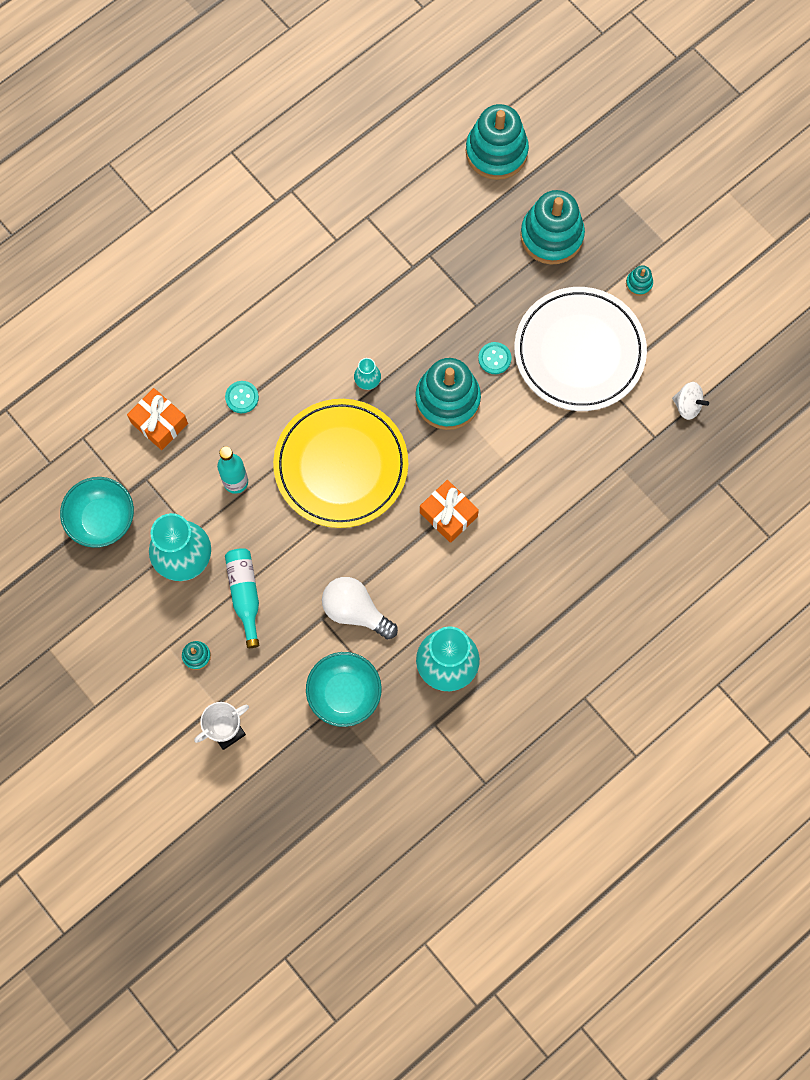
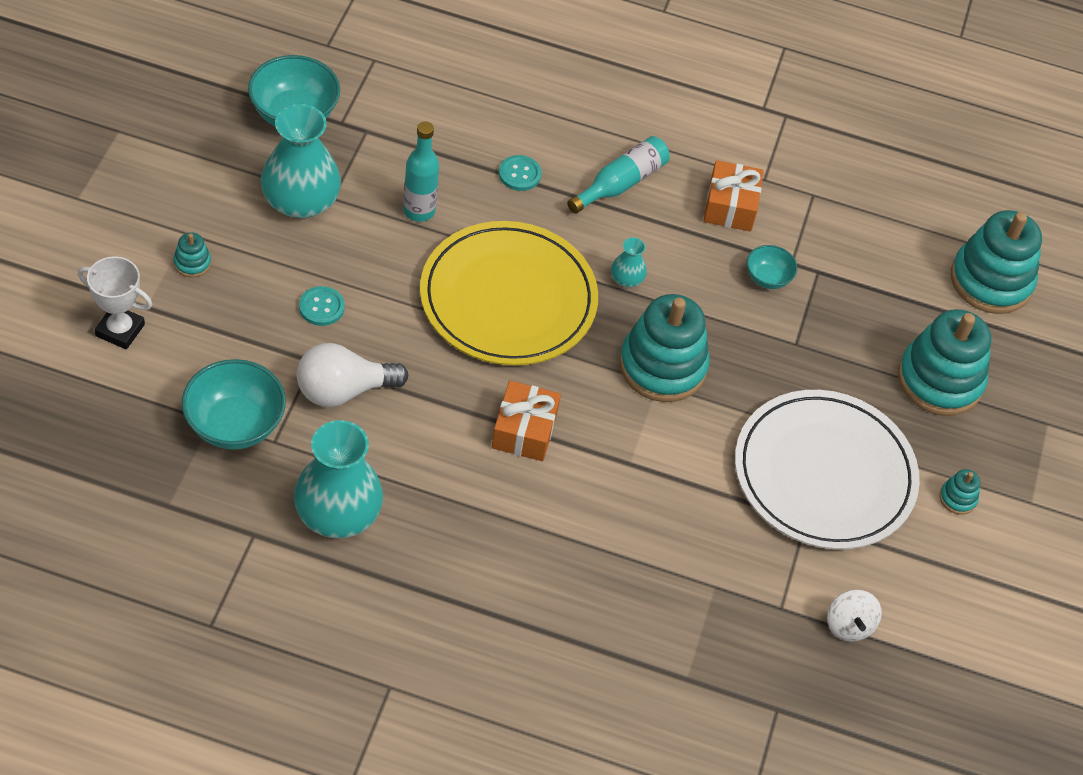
camera: 50 degrees right, 20 degrees down
orange gift [127,388,188,450] -> orange gift moved to [703,160,764,232]
turquoise bottle [225,548,259,648] -> turquoise bottle moved to [567,136,669,214]
white light bulb [322,577,398,639] -> white light bulb turned 105 degrees counterclockwise [297,343,408,407]
turquoise button [478,342,512,374] -> turquoise button moved to [299,286,344,326]
none -> turquoise bowl [747,245,797,289]

